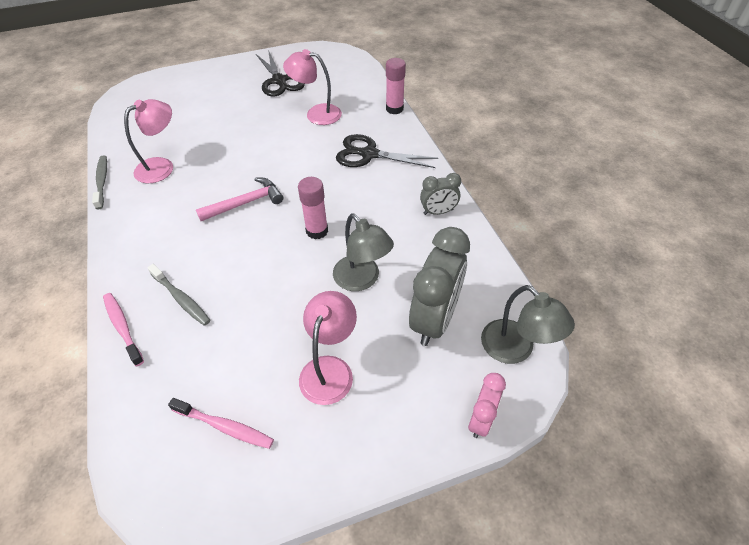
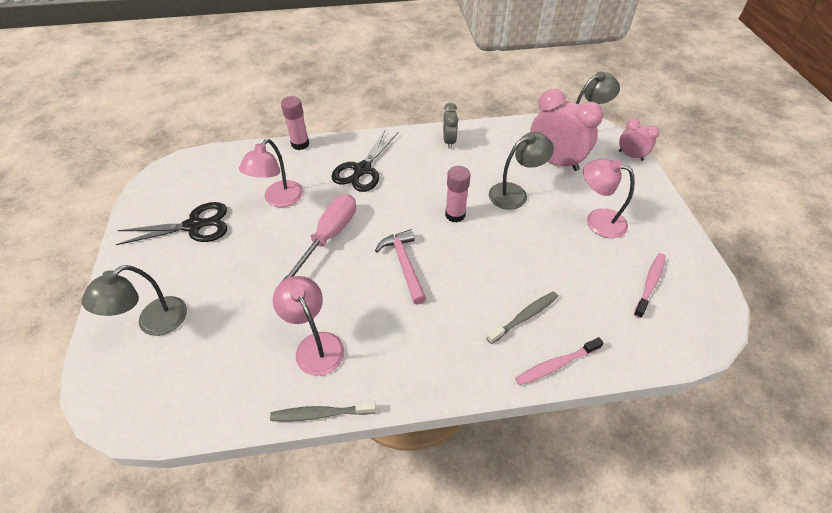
camera: 80 degrees left, 0 degrees up
grey clock [409,227,470,346] -> pink clock [530,89,603,171]
none -> grey lamp [81,265,187,336]
none -> pink screwdriver [281,194,356,282]

